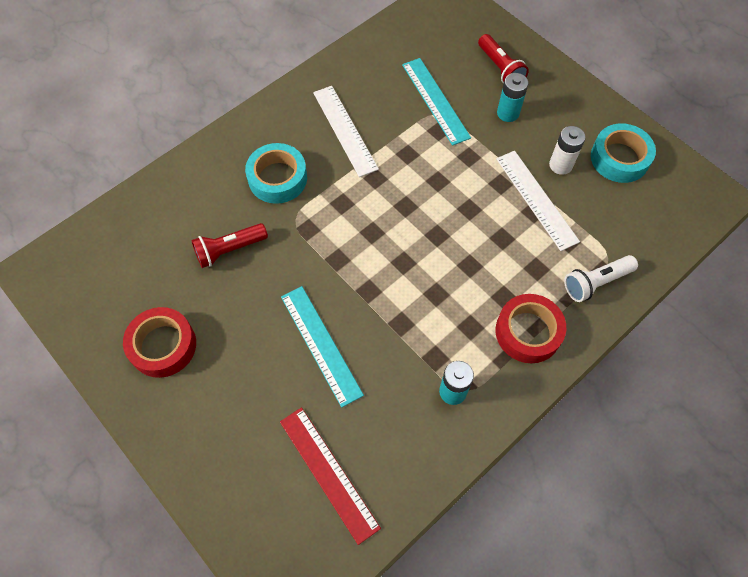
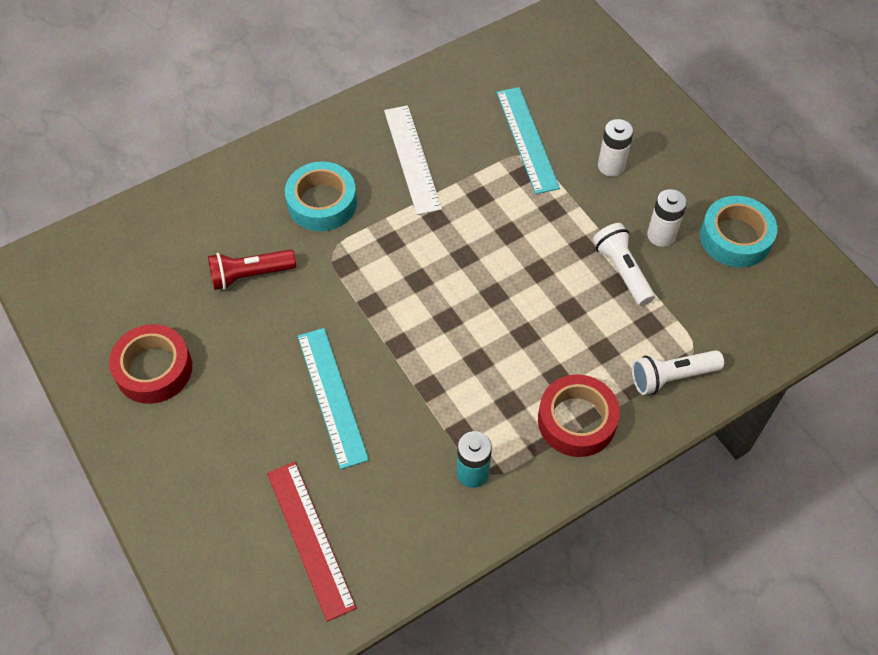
camera: 10 degrees right, 5 degrees down
red flashlight [478,34,529,83] -> none
white ruler [496,151,580,251] -> white flashlight [593,223,655,306]
turquoise battery [497,73,528,122] -> white battery [598,119,634,177]

